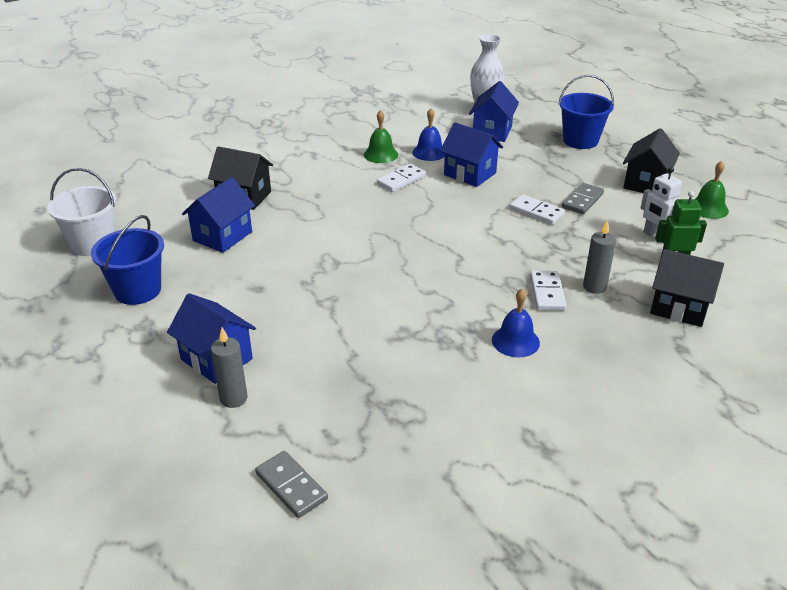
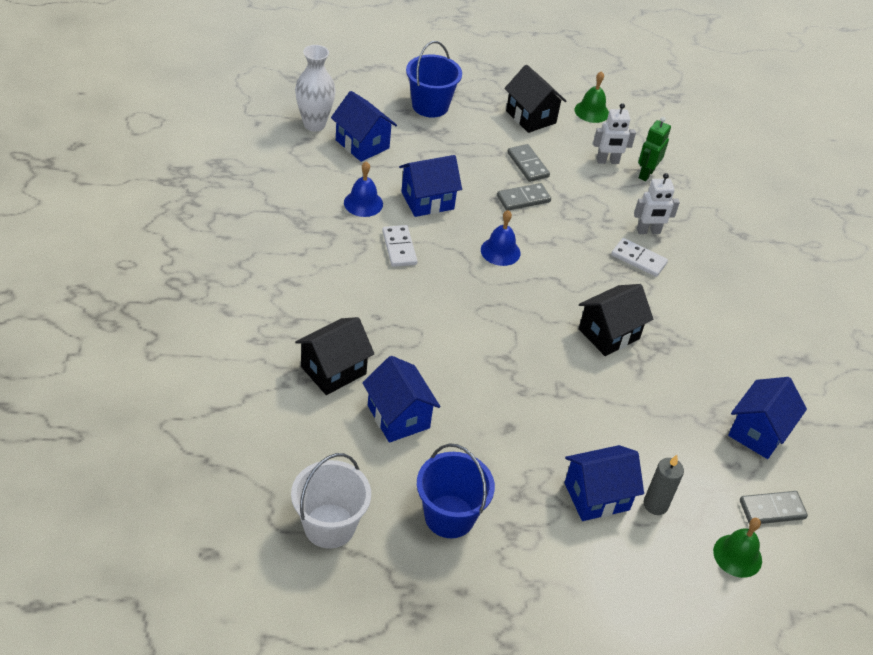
camera: 65 degrees left, 10 degrees up
green bell [364,110,398,163] -> green bell moved to [713,518,762,578]
blue bell [492,289,540,358] -> blue bell moved to [481,210,521,266]
white domino [509,195,565,225] -> grey domino [497,183,551,211]
grey candle [583,220,616,294] -> white robot [634,173,680,234]
black house [650,249,724,327] -> black house moved to [579,284,653,356]
none -> blue house [728,377,807,459]

